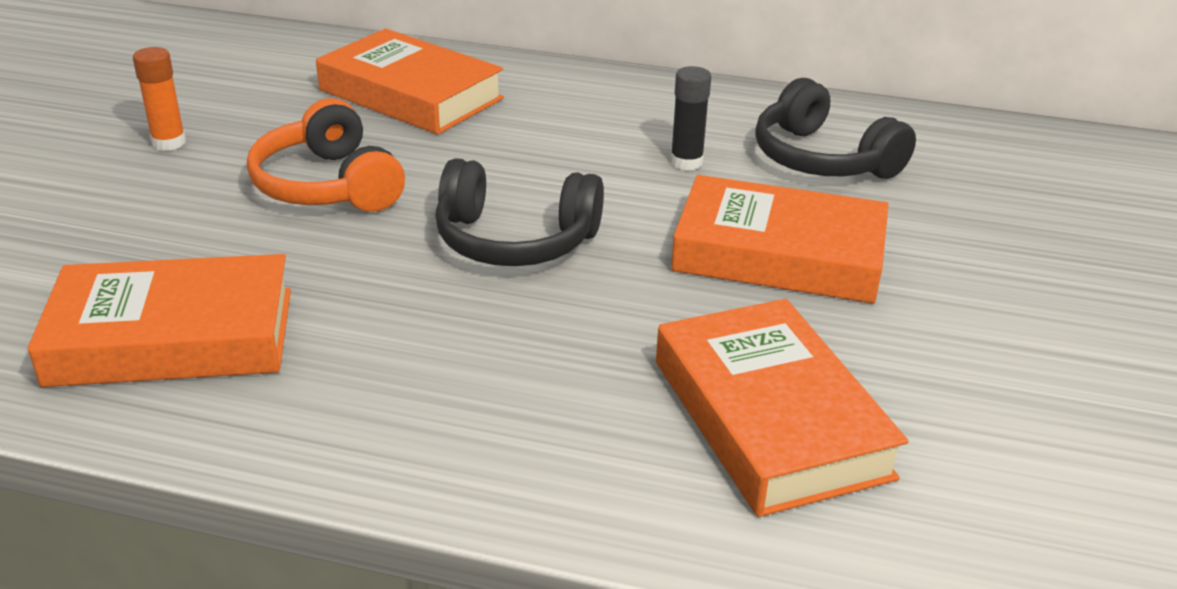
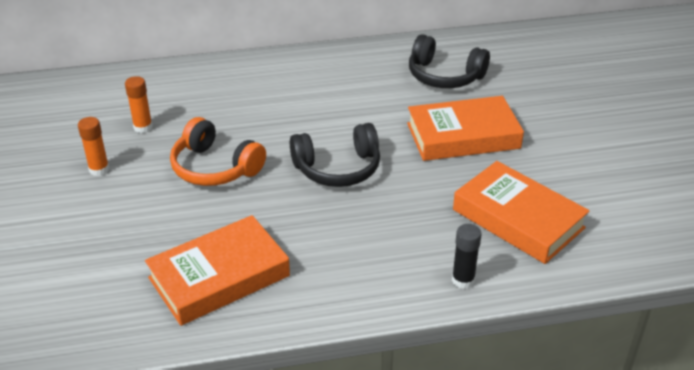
camera: 25 degrees left, 5 degrees up
orange book [316,29,504,135] -> none
black glue stick [670,66,711,171] -> black glue stick moved to [452,224,481,289]
none -> orange glue stick [125,76,153,133]

